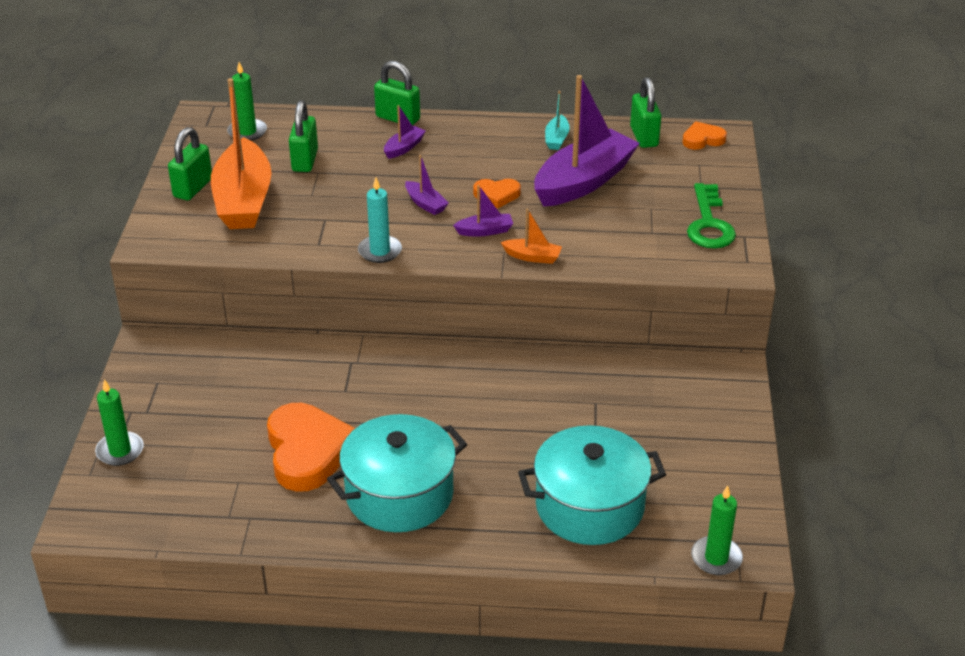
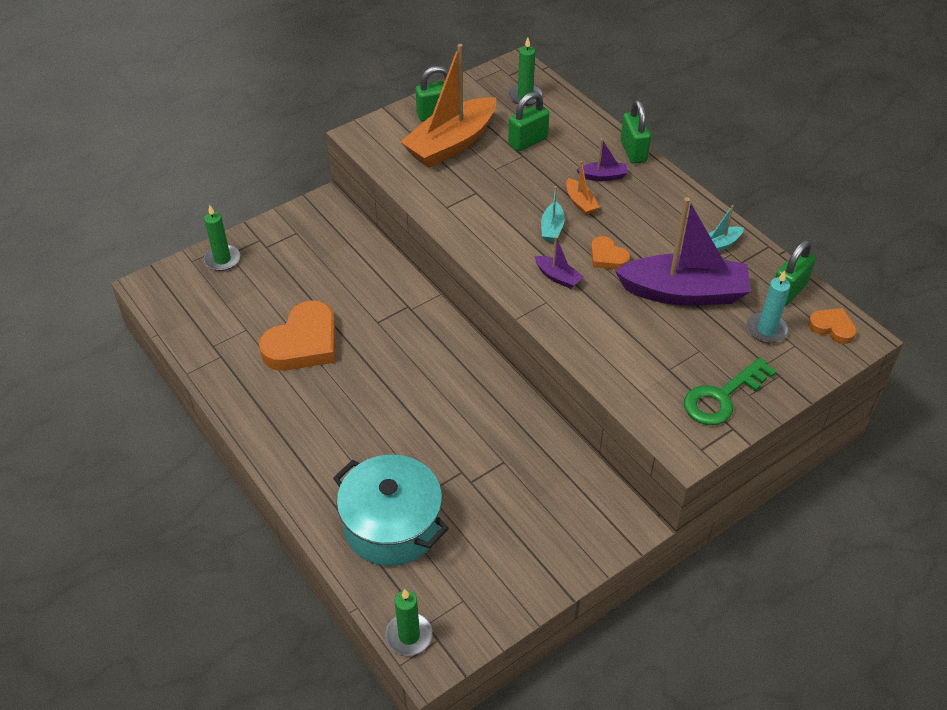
camera: 50 degrees right, 10 degrees up
turquoise pot [327,414,467,532] -> none
turquoise candle [358,178,402,263] -> turquoise candle moved to [747,271,790,343]
purple boat [405,155,449,215] -> turquoise boat [541,186,565,242]
orange boat [501,208,562,264] -> orange boat moved to [566,161,600,215]

